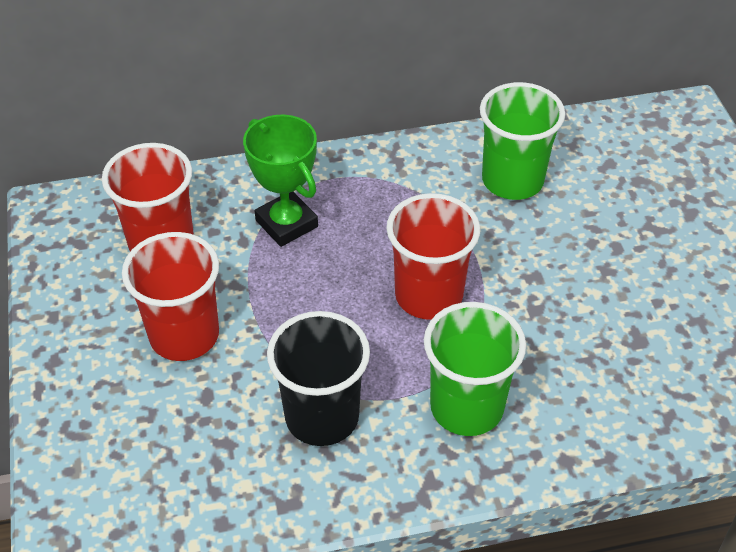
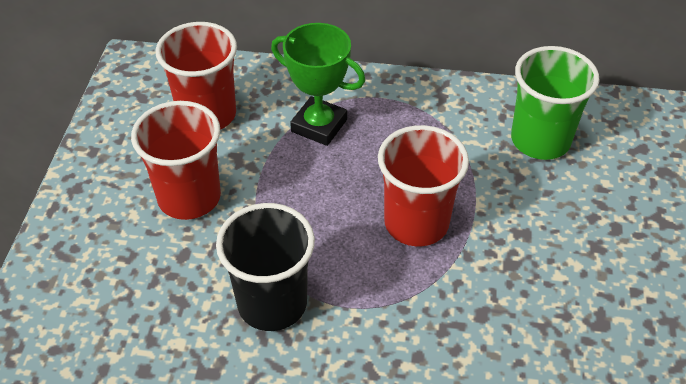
camera: 20 degrees right, 0 degrees up
green trophy [243,115,318,247] -> green trophy turned 45 degrees counterclockwise [271,23,365,146]
green cup [424,302,526,436] -> none

